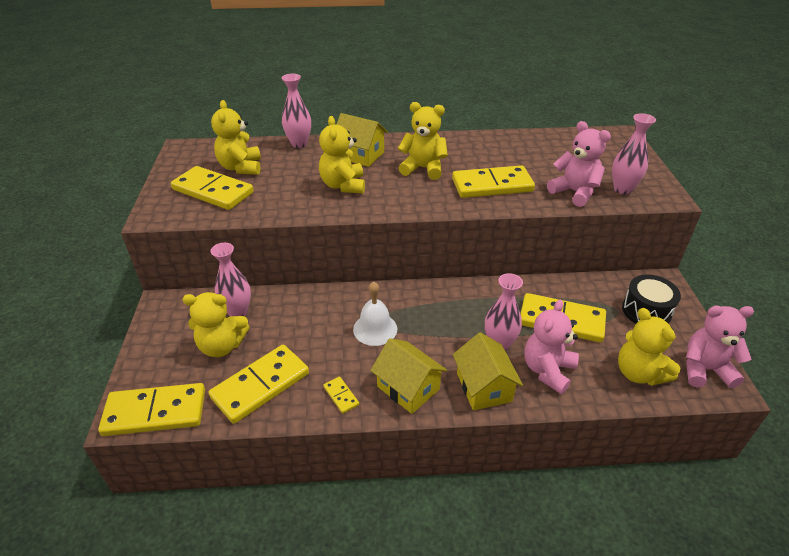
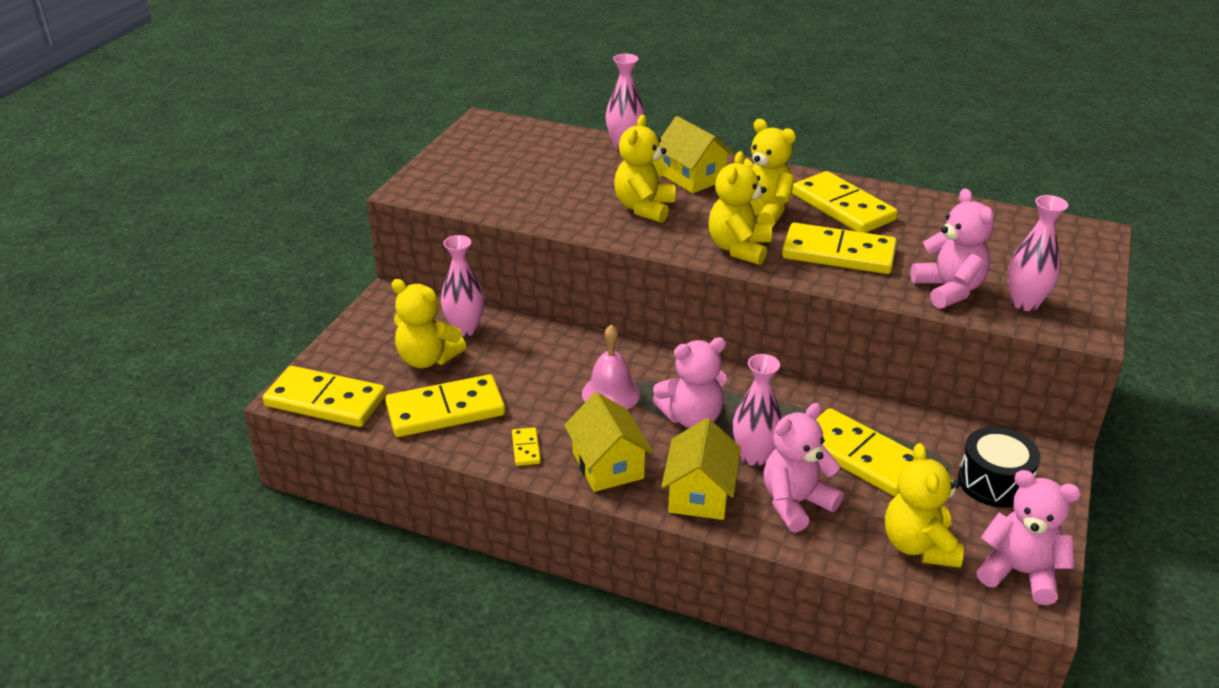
camera: 25 degrees right, 5 degrees down
yellow domino [171,166,254,210] -> yellow domino moved to [792,171,898,233]
yellow teddy bear [211,100,261,175] -> yellow teddy bear moved to [708,151,772,265]
white bell [353,281,397,346] -> pink bell [582,324,640,409]
none -> pink teddy bear [653,337,727,428]

